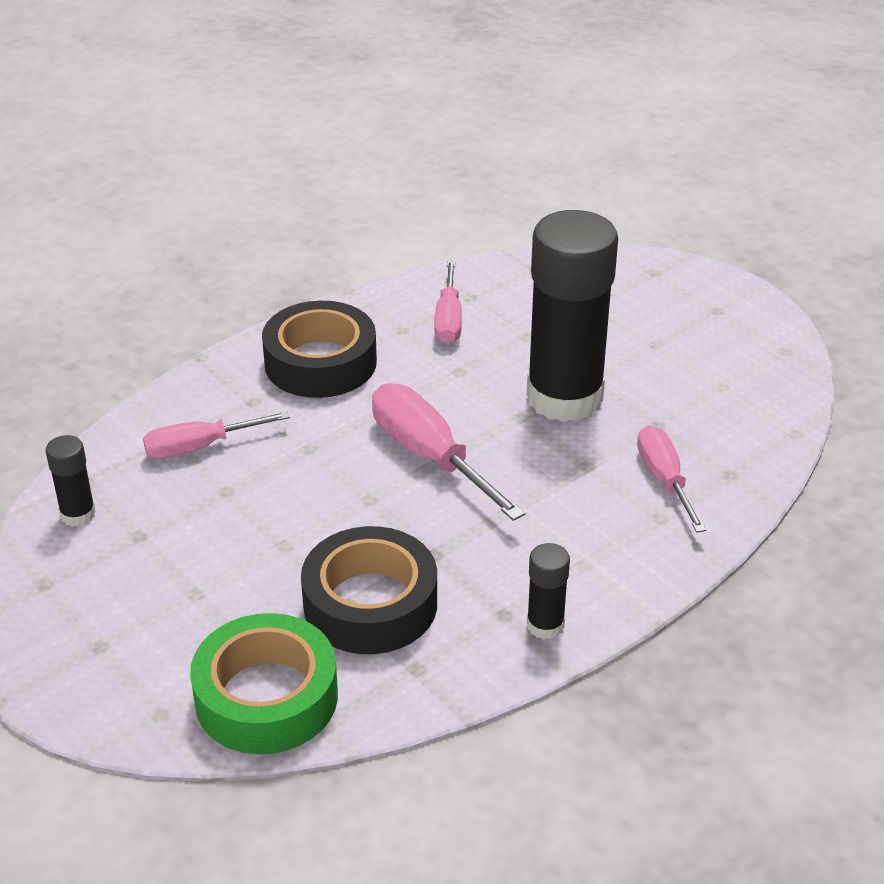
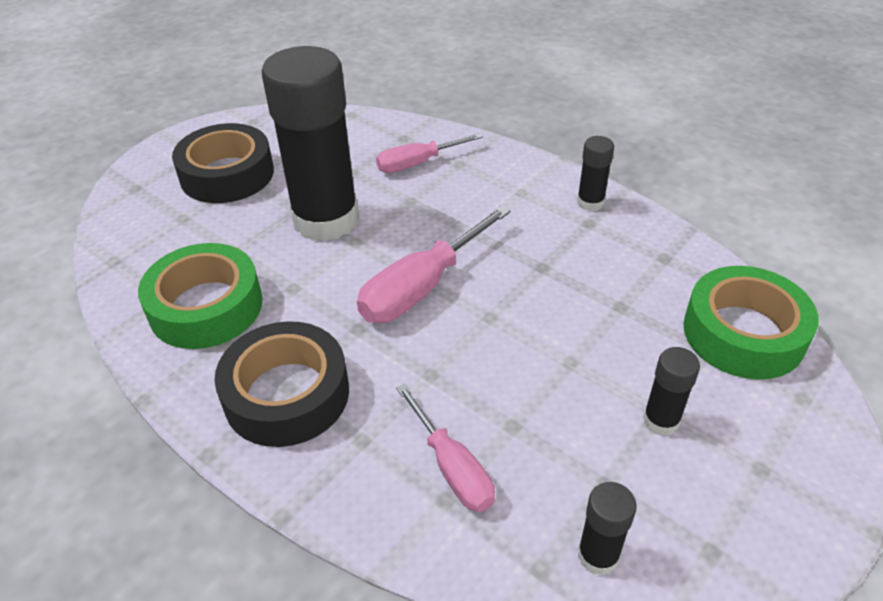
camera: 100 degrees left, 5 degrees up
black tape [301,526,437,654] -> black tape moved to [172,123,274,203]
pink screwdriver [434,260,462,344] -> green tape [138,243,263,349]
none -> black glue stick [643,347,700,436]

